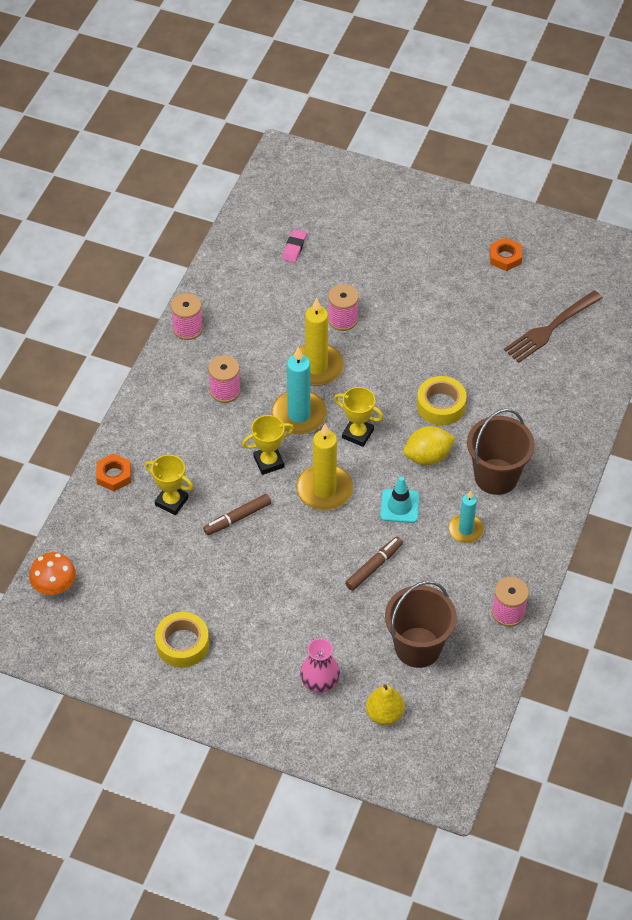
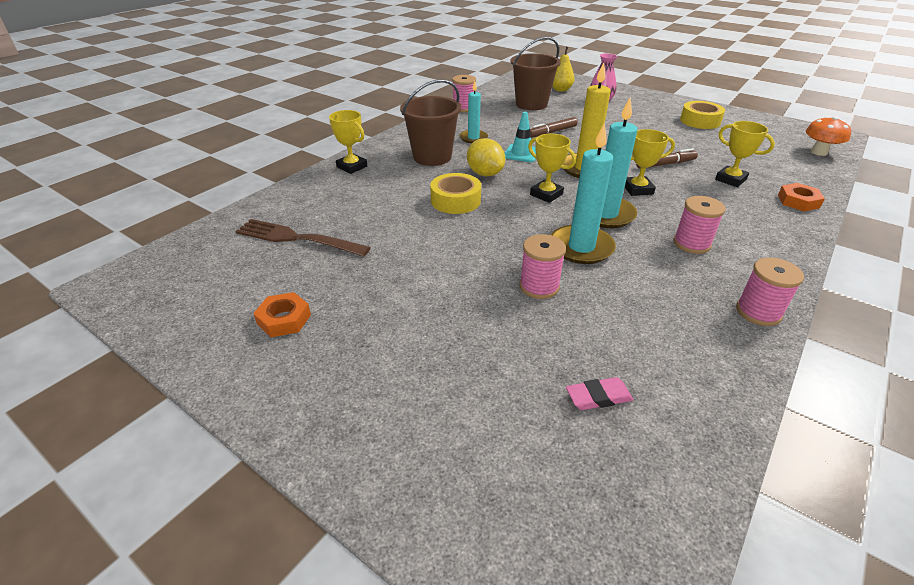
camera: 165 degrees left, 15 degrees down
pink eraser [282,229,307,263] -> pink eraser turned 45 degrees clockwise [566,377,633,410]
yellow candle [292,298,344,386] -> turquoise candle [551,123,616,264]
yellow lemon [403,426,456,465] -> yellow lemon turned 60 degrees clockwise [467,138,505,176]
brown fork [504,290,603,363] -> brown fork turned 135 degrees counterclockwise [235,219,371,257]
none -> yellow trophy [329,110,367,174]

